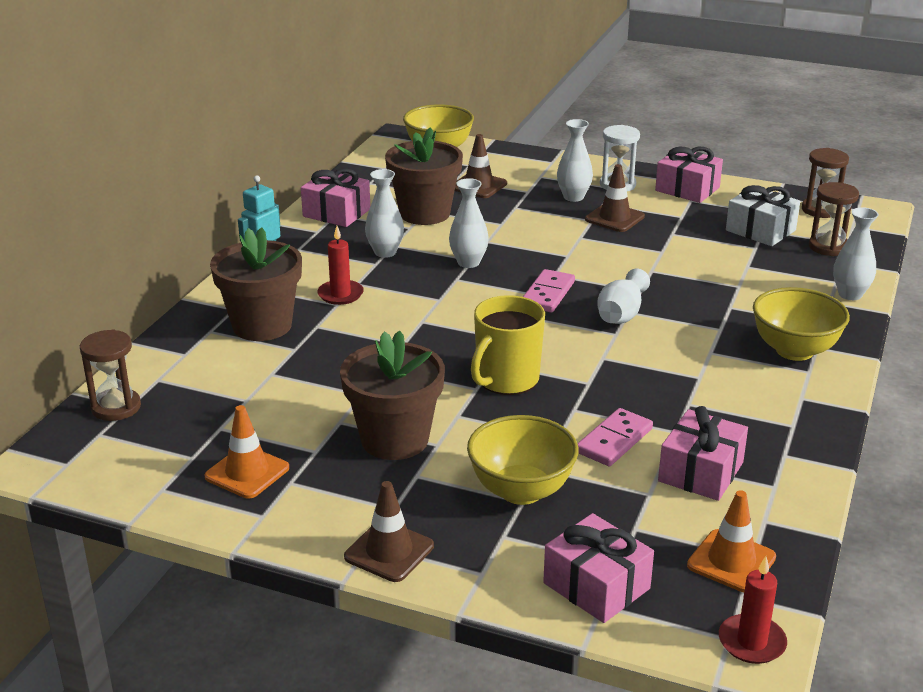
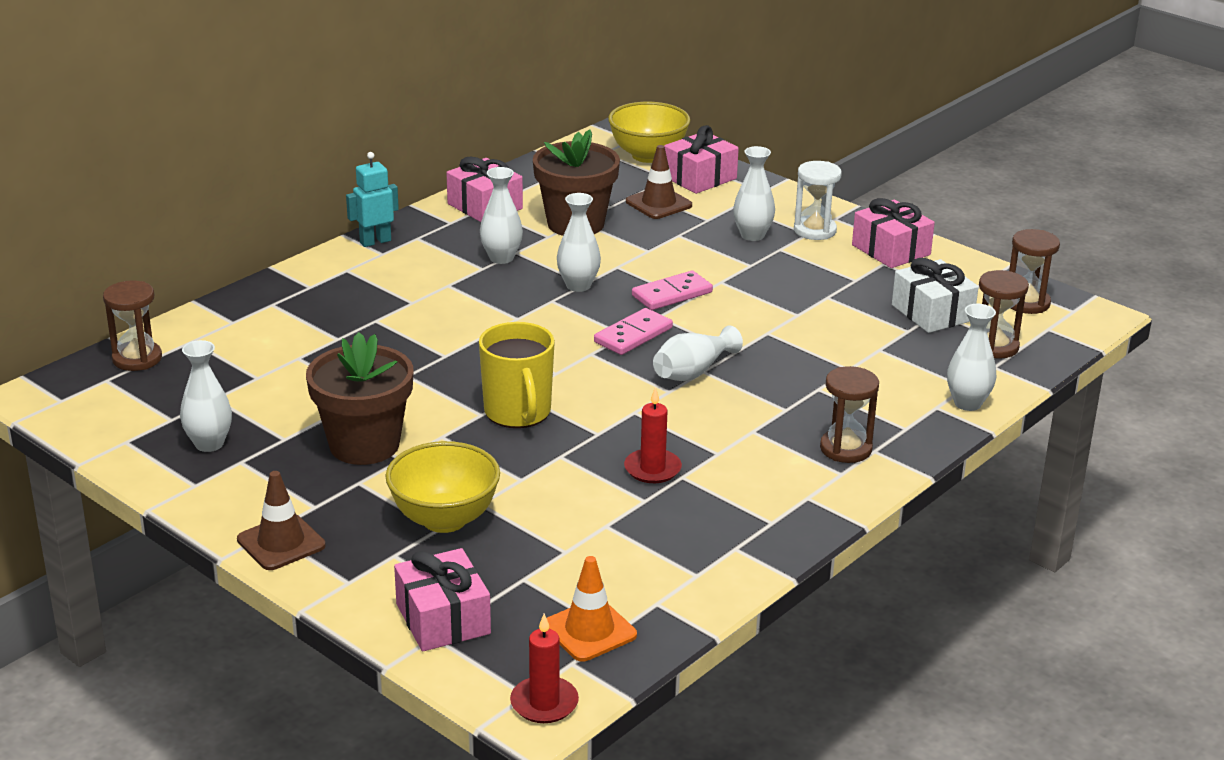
camera: 20 degrees right, 0 degrees up
orange traffic cone [205,405,289,499] -> white vase [180,340,232,452]
brown flower pot [210,227,302,341] -> none
red candle [317,226,364,305] -> red candle moved to [624,387,682,483]
yellow mug [471,295,545,395] -> yellow mug turned 75 degrees counterclockwise [479,322,555,428]
pink domino [577,408,653,466] -> pink domino moved to [632,271,713,310]
brown traffic cone [585,164,645,232] -> none
pink gift [658,406,748,501] -> pink gift moved to [664,125,739,194]
yellow bowl [753,287,850,361] -> brown hourglass [820,366,879,463]

